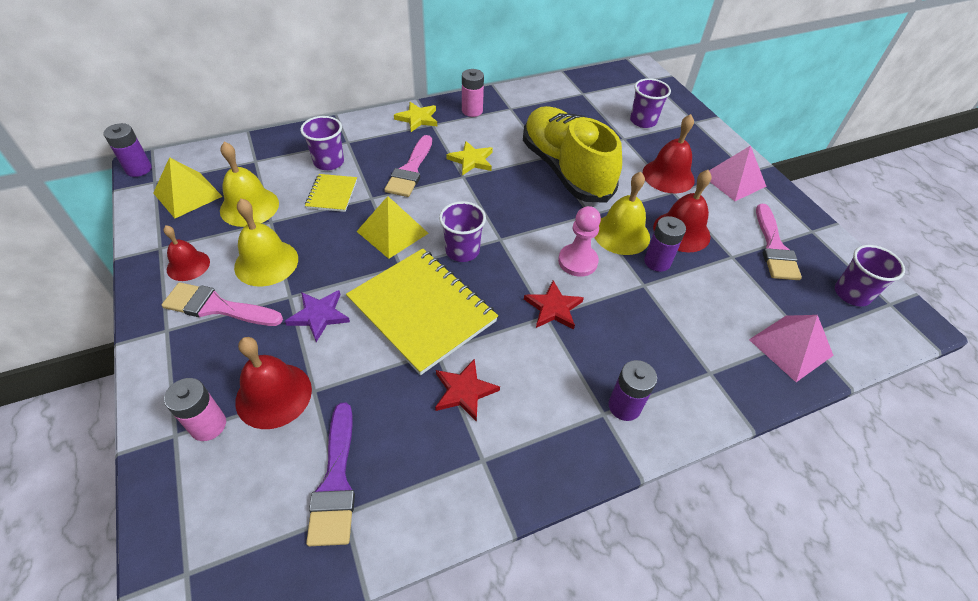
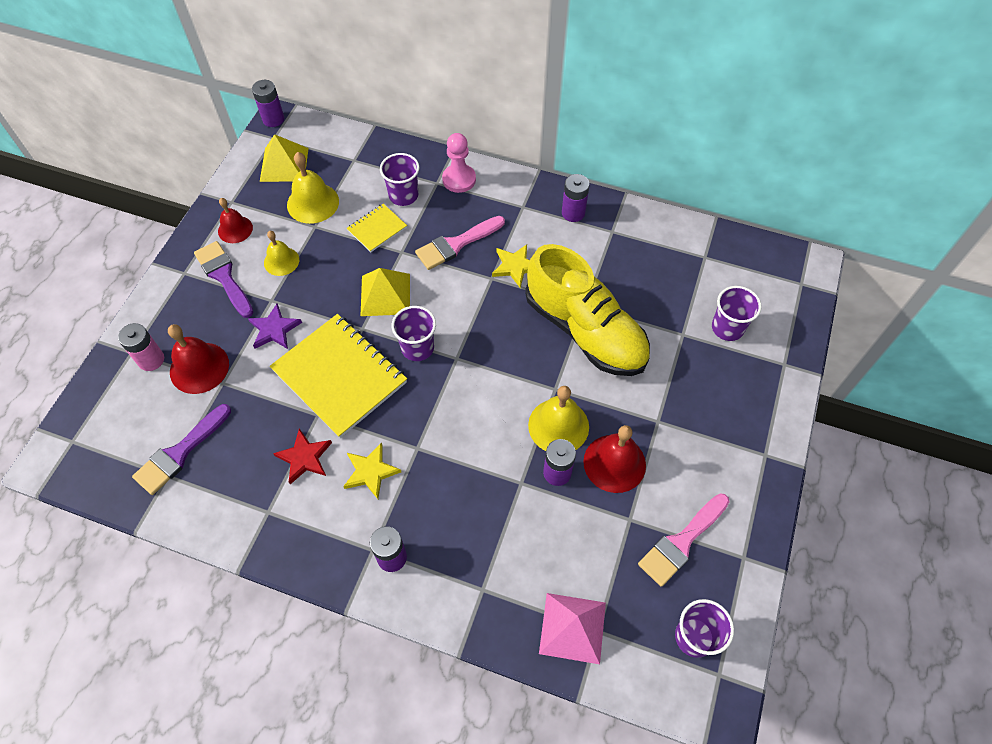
camera: 45 degrees right, 10 degrees up
pink brush [162,282,283,326] -> purple brush [194,241,254,318]
yellow bell [234,199,298,287] -> yellow bell [264,231,299,276], size x0.65
yellow notebook [346,248,498,375] -> yellow notebook turned 45 degrees counterclockwise [270,314,407,438]
yellow star [394,102,437,132] -> yellow star moved to [343,442,401,499]
pink battery [462,69,484,117] -> purple battery [562,174,590,222]
yellow shoe [523,106,622,203] -> yellow shoe turned 120 degrees clockwise [525,244,650,376]
red star [524,280,584,330] -> none
pink pawn [558,206,601,277] -> pink pawn moved to [442,133,476,193]
red bell [642,114,695,193] -> none
pink pyramid [709,145,767,201] -> none

